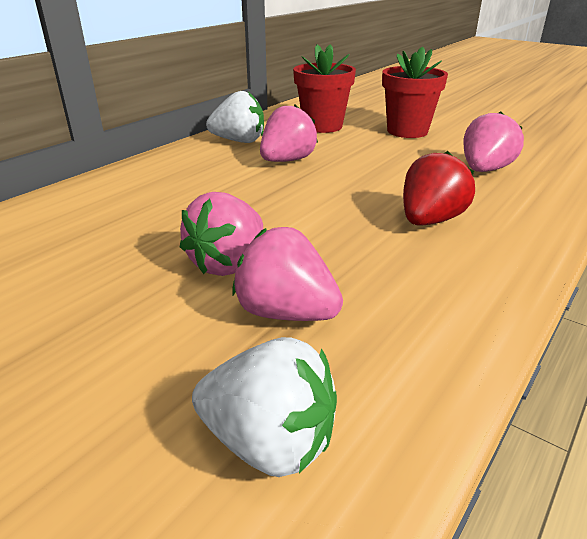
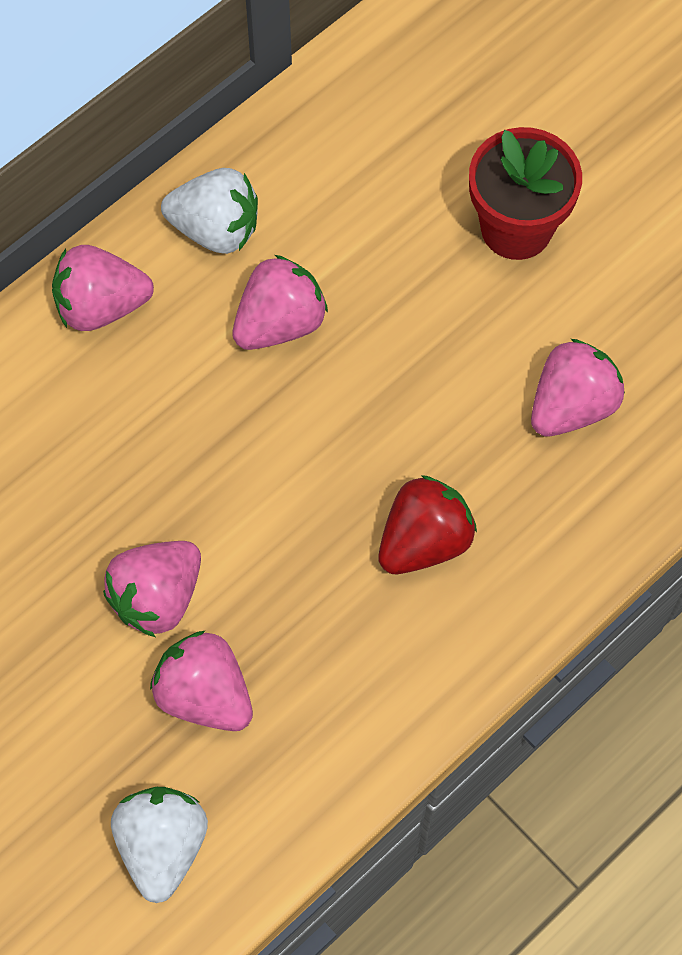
camera: 10 degrees right, 35 degrees up
white strawberry [192,337,337,477] -> white strawberry turned 120 degrees counterclockwise [111,787,208,903]
red flower pot [293,44,356,133] -> none
none -> pink strawberry [52,245,154,331]

